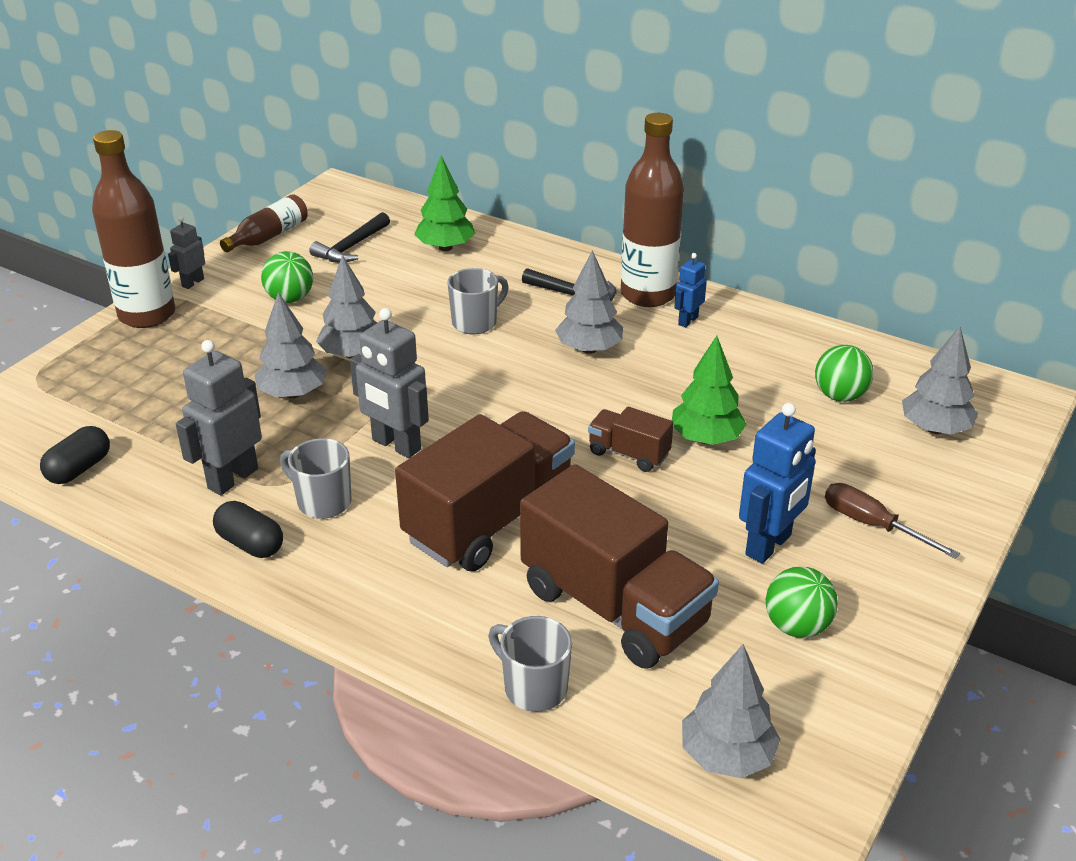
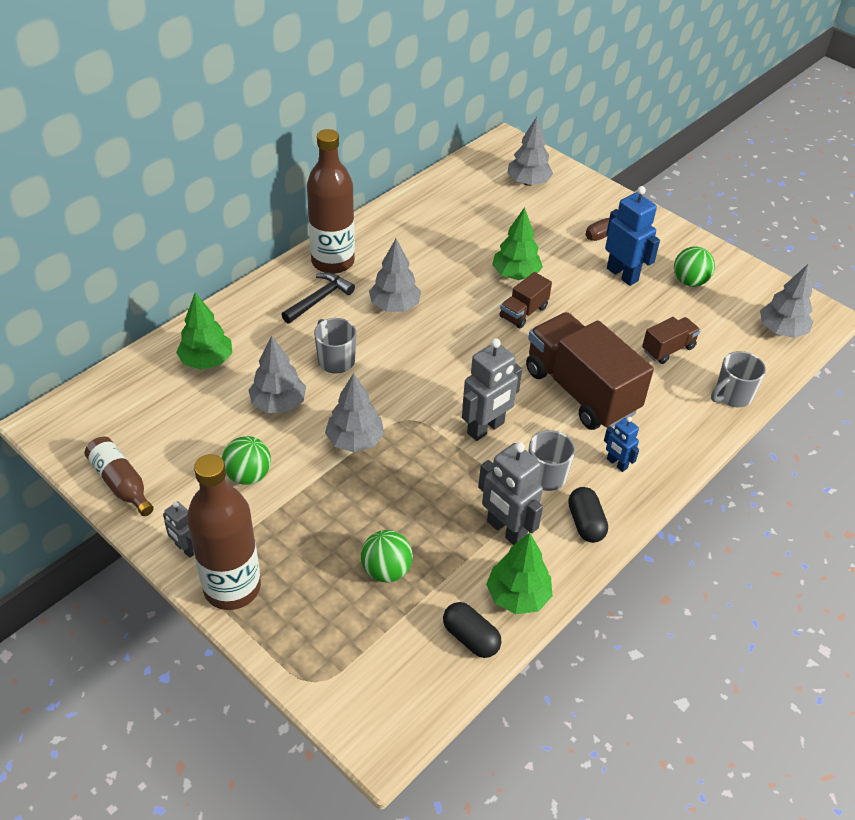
camera: 80 degrees left, 10 degrees up
black capsule [213,501,283,558] -> black capsule turned 60 degrees counterclockwise [568,487,608,543]
grey tree [254,292,327,399] -> grey tree moved to [249,335,306,413]
black hammer [309,212,390,263] -> none
brown truck [520,464,719,669] -> brown truck [642,317,701,364], size x0.47
blue robot [674,253,707,327] -> blue robot moved to [604,417,639,472]
green ball [815,345,874,402] -> green ball moved to [361,530,413,582]
none -> green tree [486,533,552,614]

